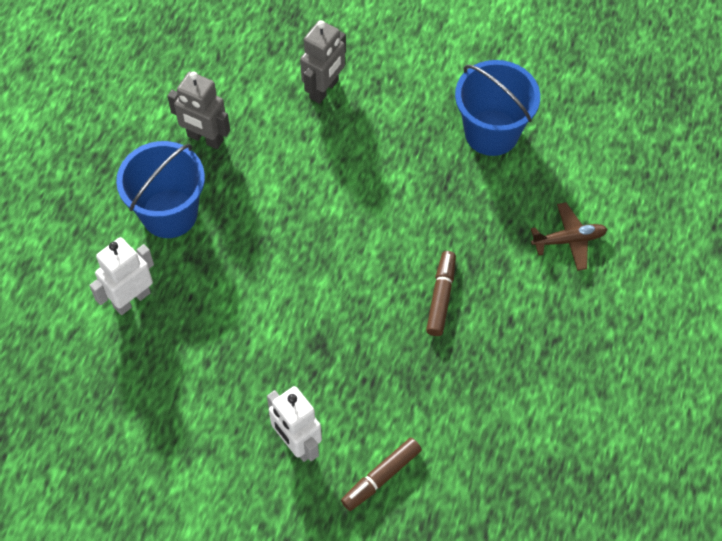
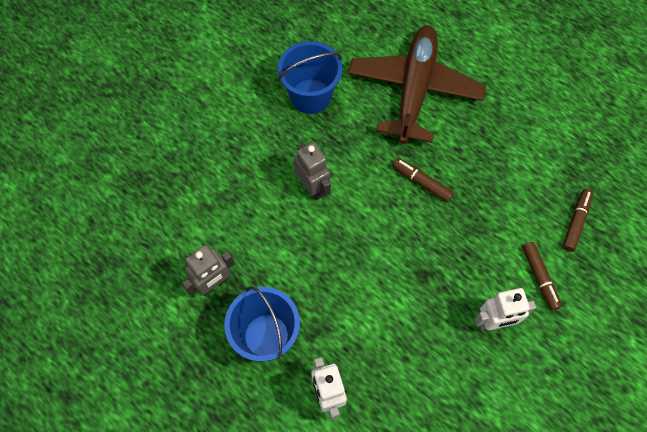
camera: 65 degrees left, 5 degrees up
grey robot [300,20,346,104] -> grey robot moved to [294,142,331,201]
brown plane [531,202,607,271] -> brown plane [348,25,486,144], size x2.47
none -> brown marker [562,189,593,252]

